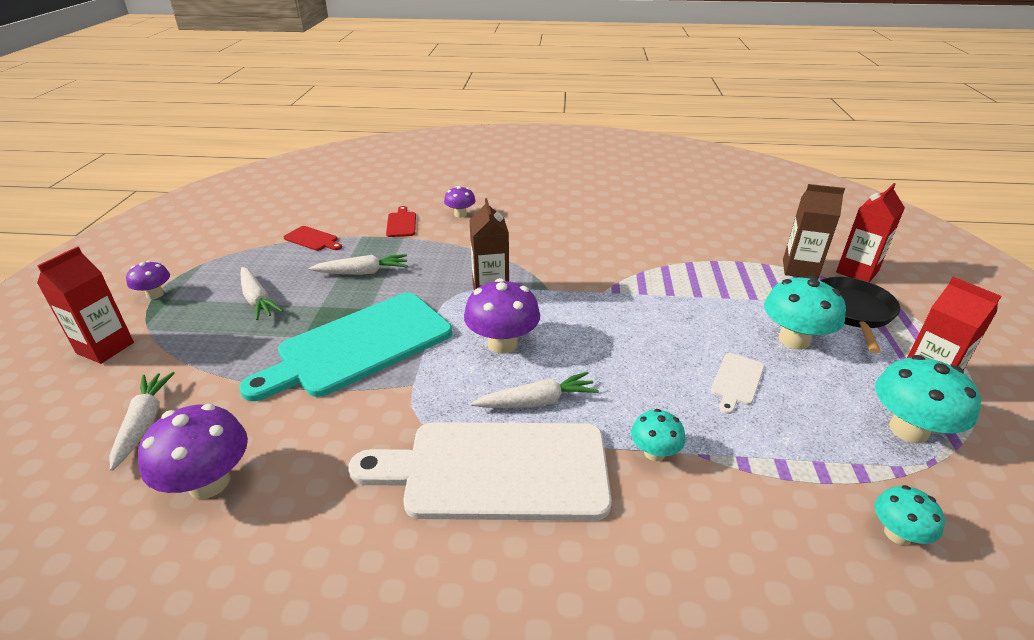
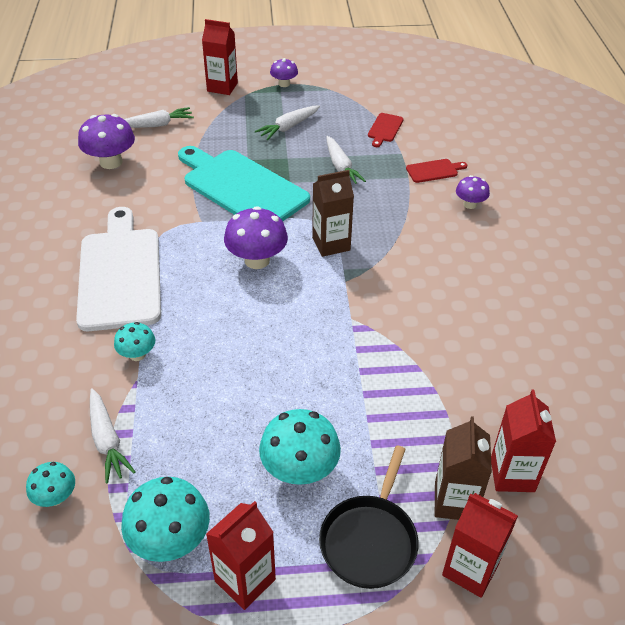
camera: 80 degrees right, 10 degrees up
white carrot [471,372,599,408] -> white carrot moved to [90,388,135,484]
white cutting board [711,353,765,414] -> none
black pan [820,277,900,353] -> black pan turned 105 degrees clockwise [319,445,418,589]
none -> red carton [491,390,556,492]

